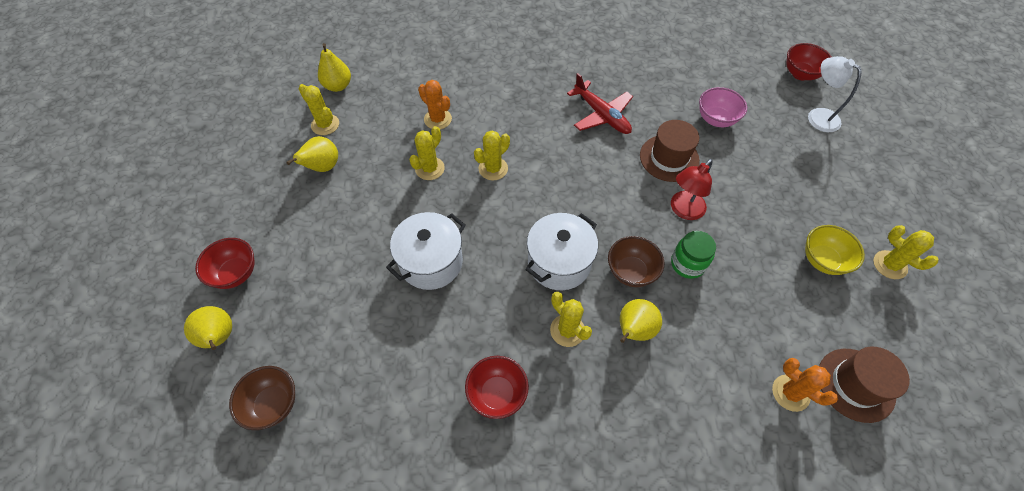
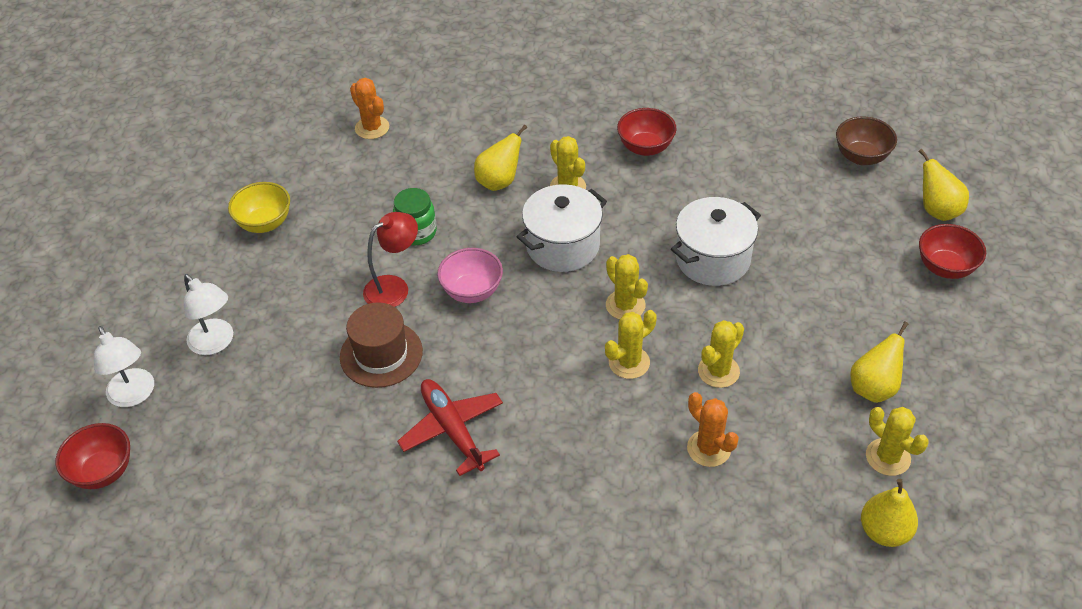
camera: 170 degrees left, 10 degrees down
brown bowl [608,236,665,287] -> none
pink bowl [699,87,747,127] -> pink bowl moved to [437,248,503,303]
brown hat [819,347,910,423] -> none
yellow cactus [873,225,938,279] -> yellow cactus moved to [606,254,648,319]
none -> white lamp [184,274,233,355]

